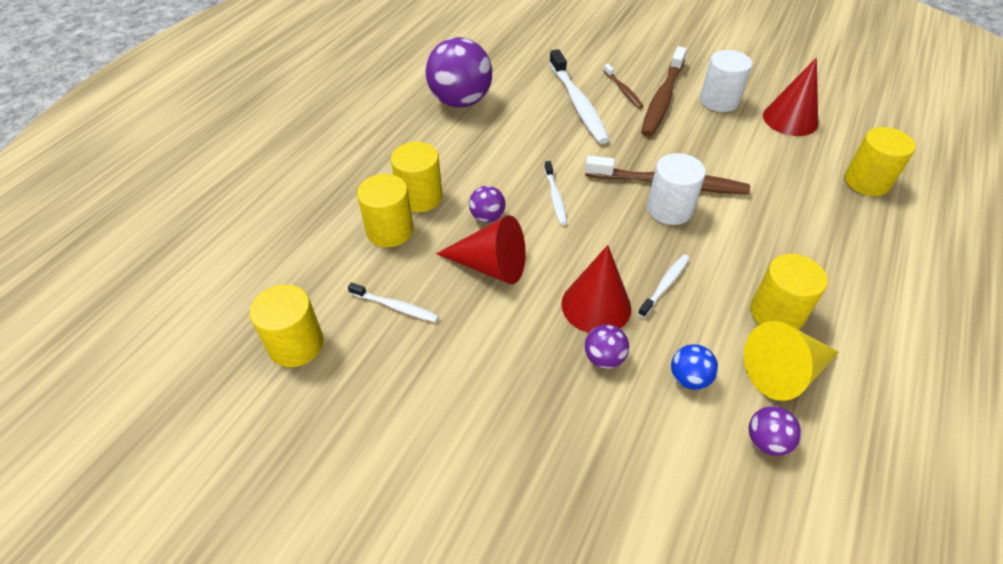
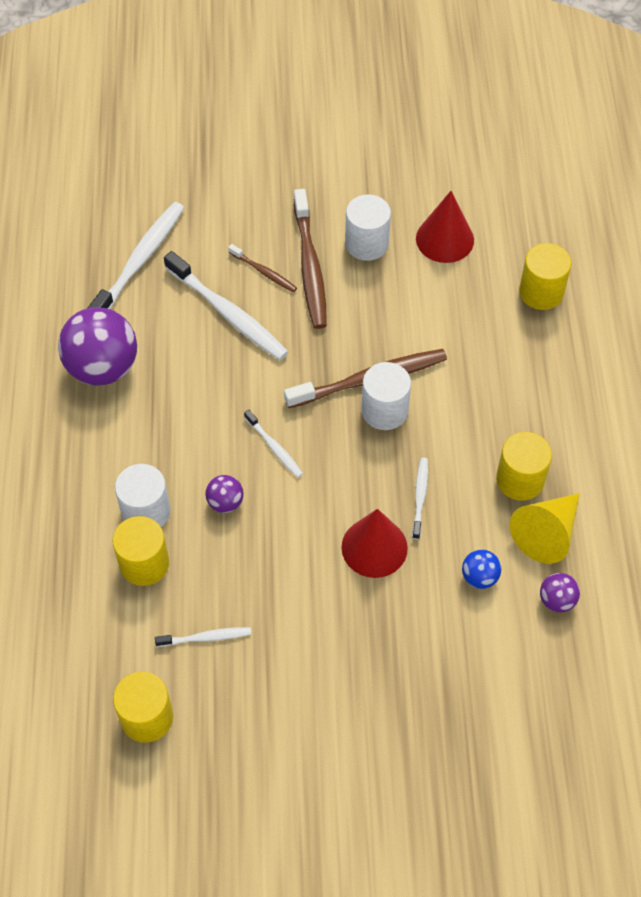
camera: 30 degrees left, 10 degrees up
yellow cylinder [391,142,442,212] -> white cylinder [115,464,170,527]
red cone [436,215,526,284] -> none
purple ball [585,324,629,369] -> none
none -> white toothbrush [88,202,184,309]

